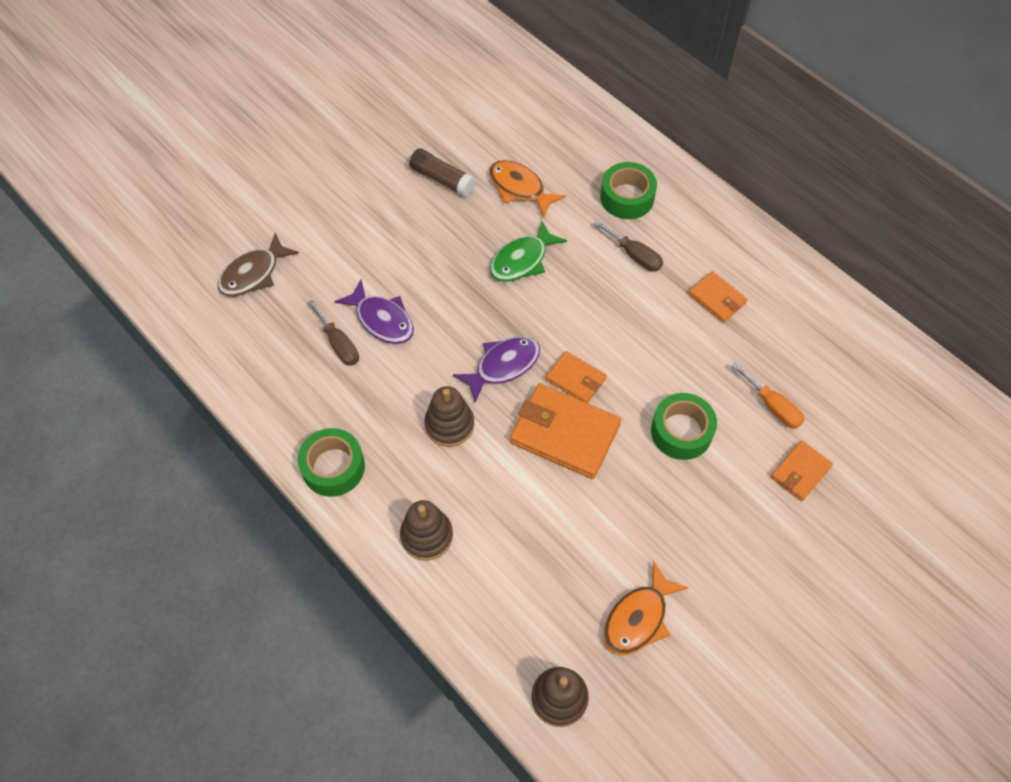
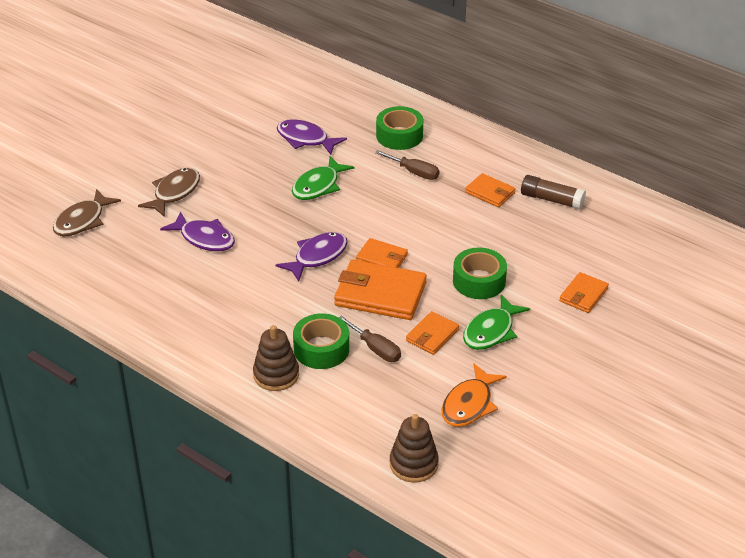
camera: 10 degrees left, 20 degrees down
green tape [297,428,365,497] -> green tape moved to [293,313,349,369]
brown screwdriver [307,300,359,366] -> brown screwdriver moved to [339,316,401,362]
brown glue stick [409,149,476,197] -> brown glue stick moved to [521,175,586,210]
brown stacking toy [424,386,474,447] -> none
orange fish [489,160,566,218] -> purple fish [277,119,347,155]
orange screwdriver [731,362,805,429] -> none
none -> brown fish [138,168,200,217]
none -> orange wallet [406,311,459,355]
none -> green fish [463,295,530,350]

